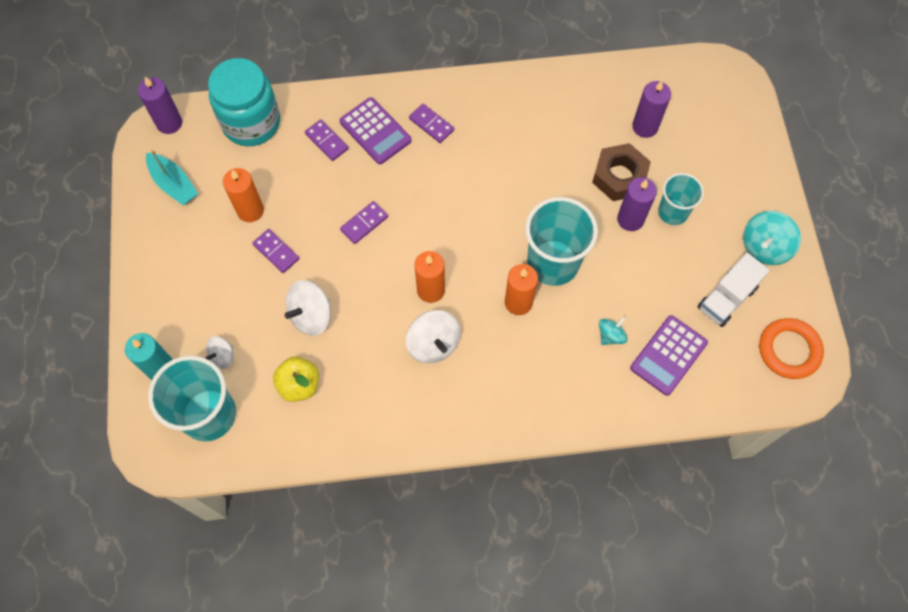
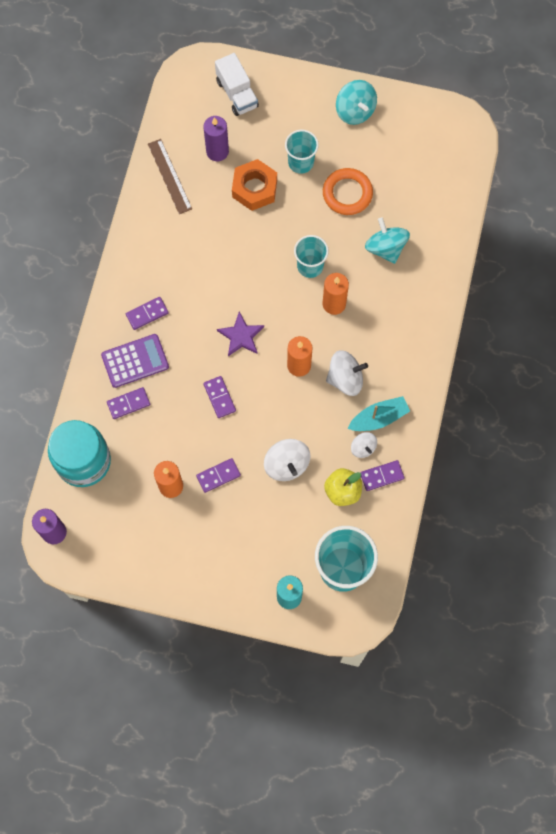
camera: 70 degrees left, 5 degrees up
turquoise boat [146,150,198,205] -> turquoise boat moved to [347,396,410,431]
white spinning top [206,336,234,369] -> white spinning top moved to [351,432,377,458]
turquoise cup [525,197,598,286] -> turquoise cup [294,235,329,278], size x0.60
brown nut [592,143,651,201] -> orange nut [232,159,277,211]
turquoise spinning top [599,317,628,345] -> turquoise spinning top [365,218,410,264], size x1.67
purple candle [617,177,657,231] -> none
purple calculator [630,315,708,396] -> none
white truck [697,253,770,327] -> white truck moved to [215,53,259,116]
orange ring [759,318,824,379] -> orange ring moved to [323,168,373,215]
none -> brown ruler [148,139,192,214]
none -> purple star [217,312,264,356]
none -> purple domino [360,460,405,491]

